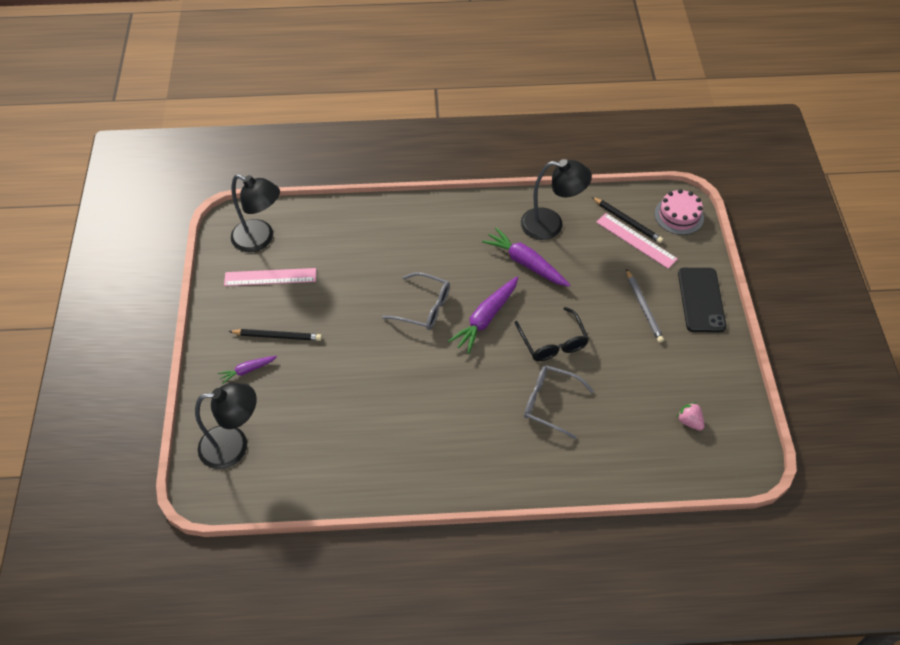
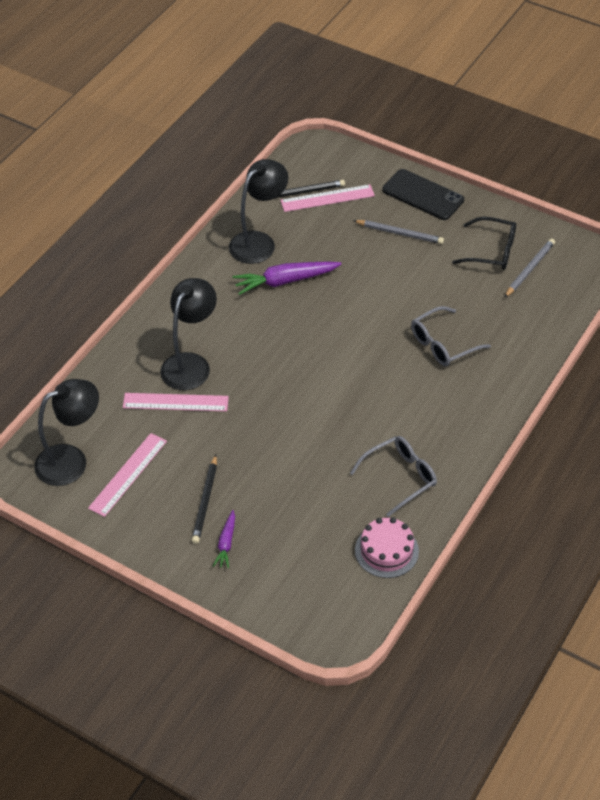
camera: 55 degrees left, 5 degrees down
black lamp [195,383,257,469] -> black lamp moved to [160,278,217,390]
black pencil [228,329,322,341] -> black pencil turned 150 degrees clockwise [192,455,217,544]
grey glasses [382,272,450,330] -> grey glasses moved to [350,436,437,517]
purple carrot [448,277,518,354] -> none
black glasses [515,307,589,361] -> black glasses moved to [452,217,516,270]
pink cake [655,189,704,235] -> pink cake moved to [355,517,419,578]
pink strawberry [677,402,704,431] -> grey pencil [504,239,555,298]
none -> pink ruler [123,393,229,411]

